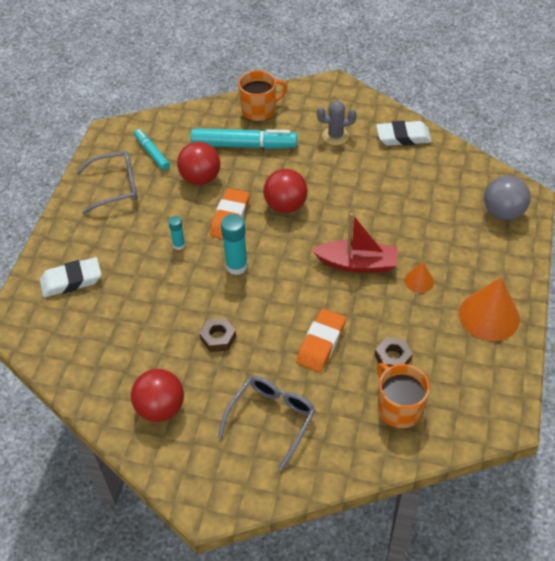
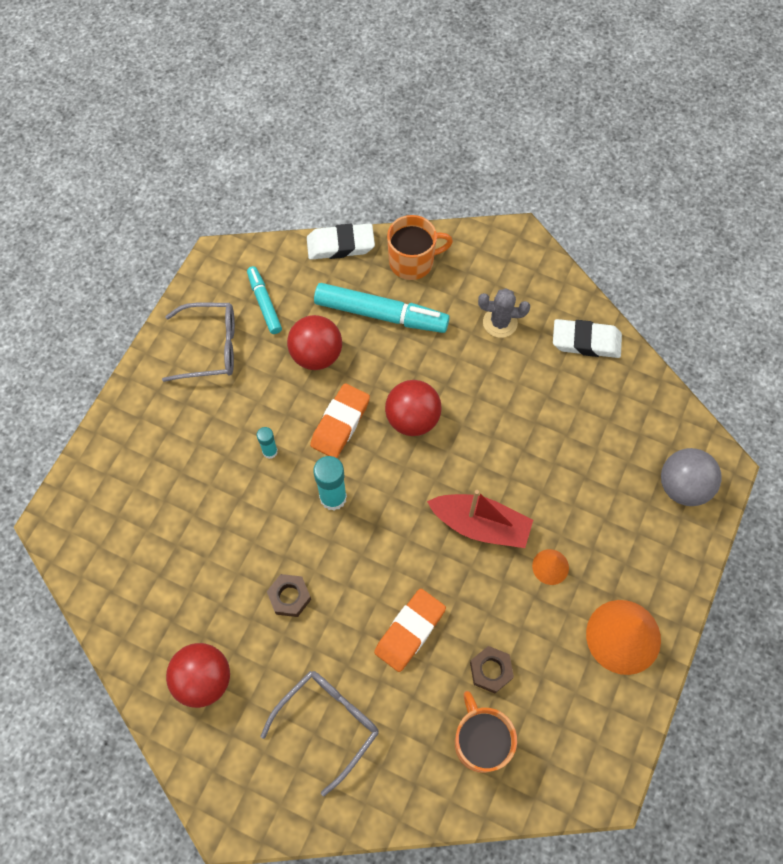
camera: 10 degrees right, 15 degrees up
white eraser [40,257,101,297] -> white eraser moved to [307,223,375,260]

